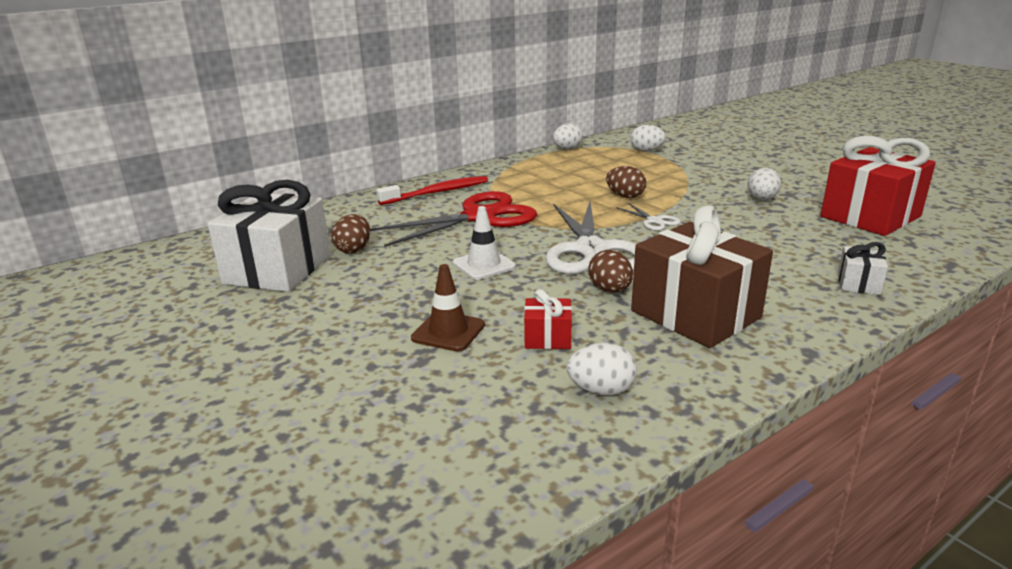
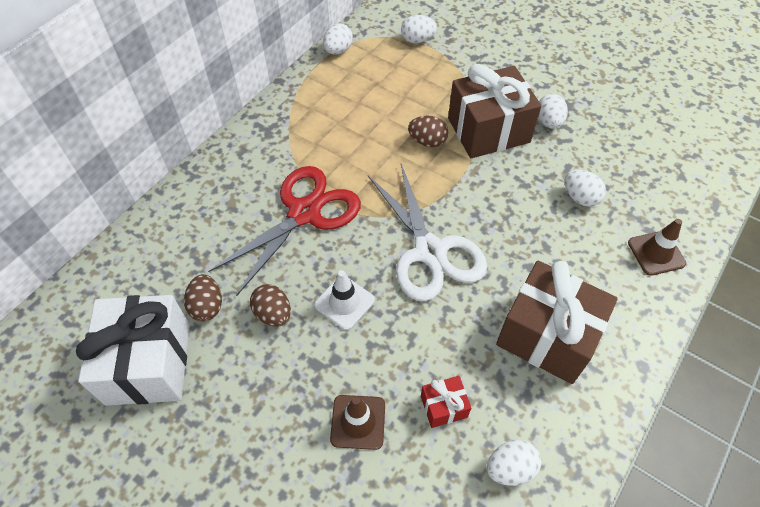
camera: 20 degrees left, 30 degrees up
red toothbrush [376,176,488,205] -> none
brown egg [588,250,633,292] -> brown egg moved to [250,284,291,327]
white scissors [616,203,680,231] -> none
red gift [821,136,936,236] -> none
white gift [838,242,888,295] -> brown traffic cone [628,219,686,276]
none -> brown gift [448,64,541,158]
none -> white egg [564,170,606,207]

